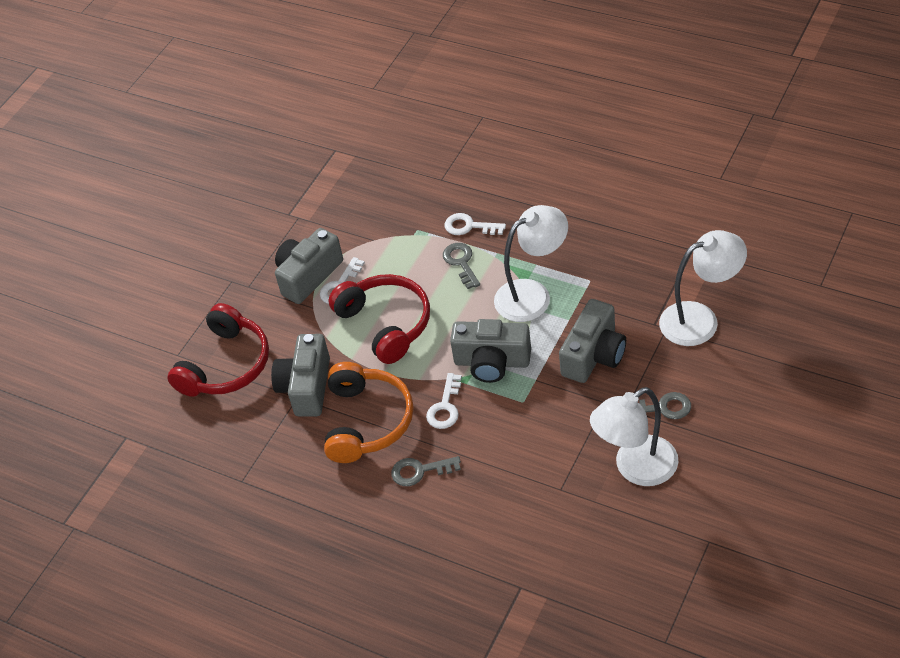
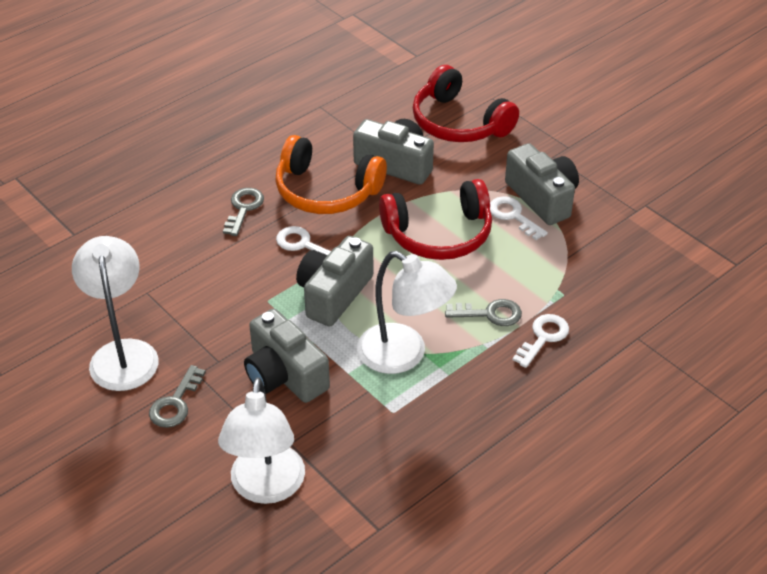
camera: 105 degrees right, 5 degrees down
white lamp [494,205,568,322] -> white lamp turned 45 degrees counterclockwise [357,251,457,374]

